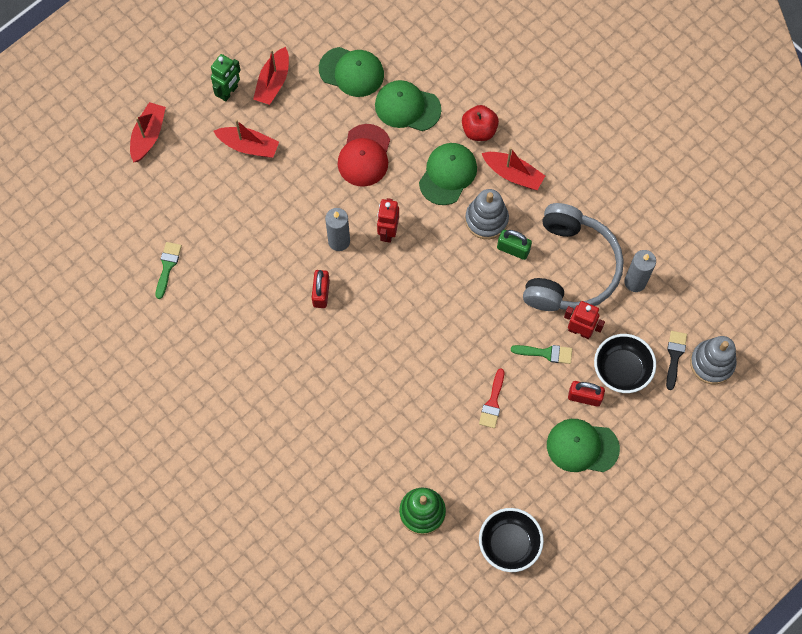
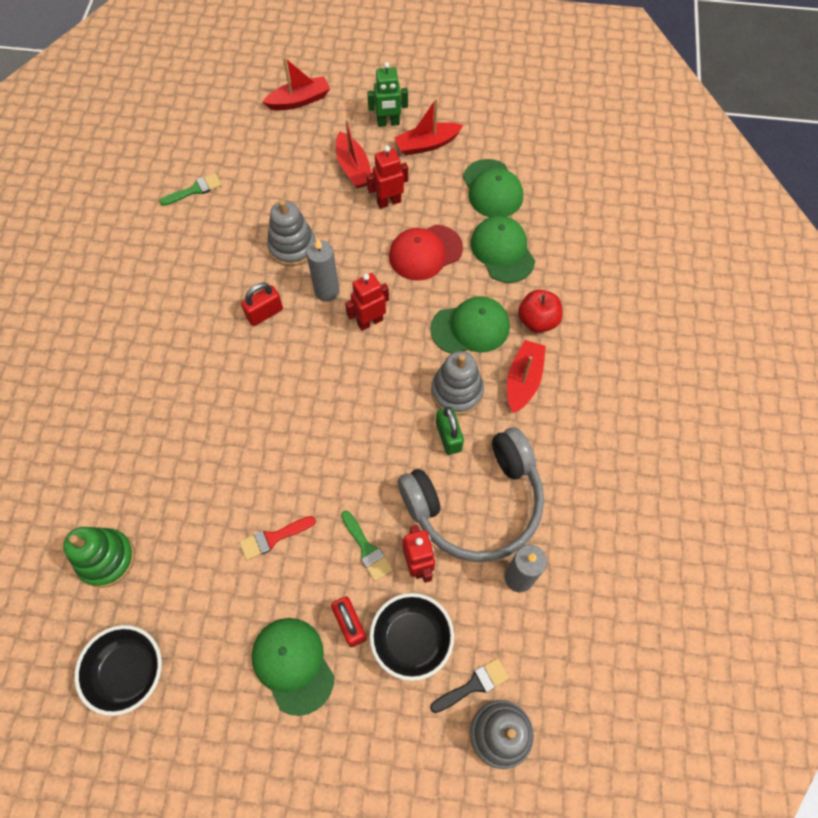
camera: 50 degrees right, 5 degrees down
red boat [482,147,545,190] -> red boat turned 150 degrees counterclockwise [507,340,546,413]
none -> grey stacking toy [267,200,316,266]
none -> red robot [366,146,408,209]

